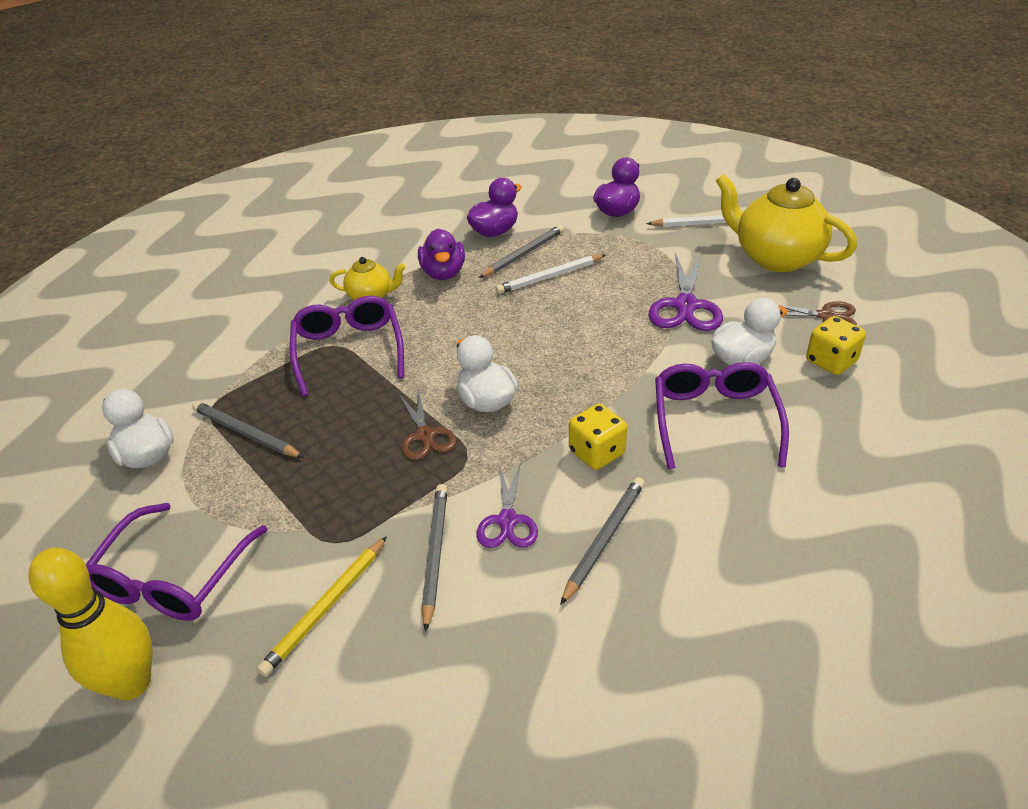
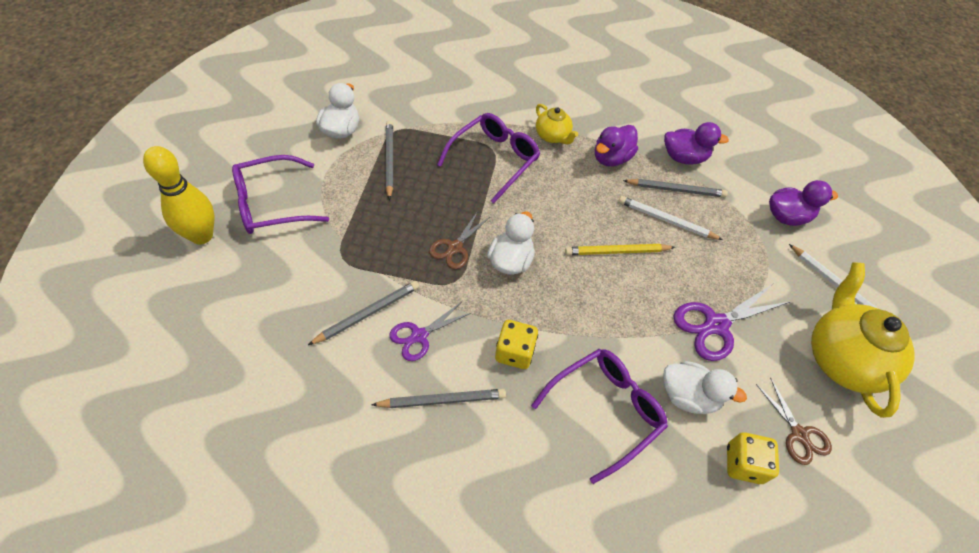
camera: 45 degrees right, 15 degrees up
yellow pencil [257,536,387,677] -> yellow pencil moved to [565,244,675,255]

